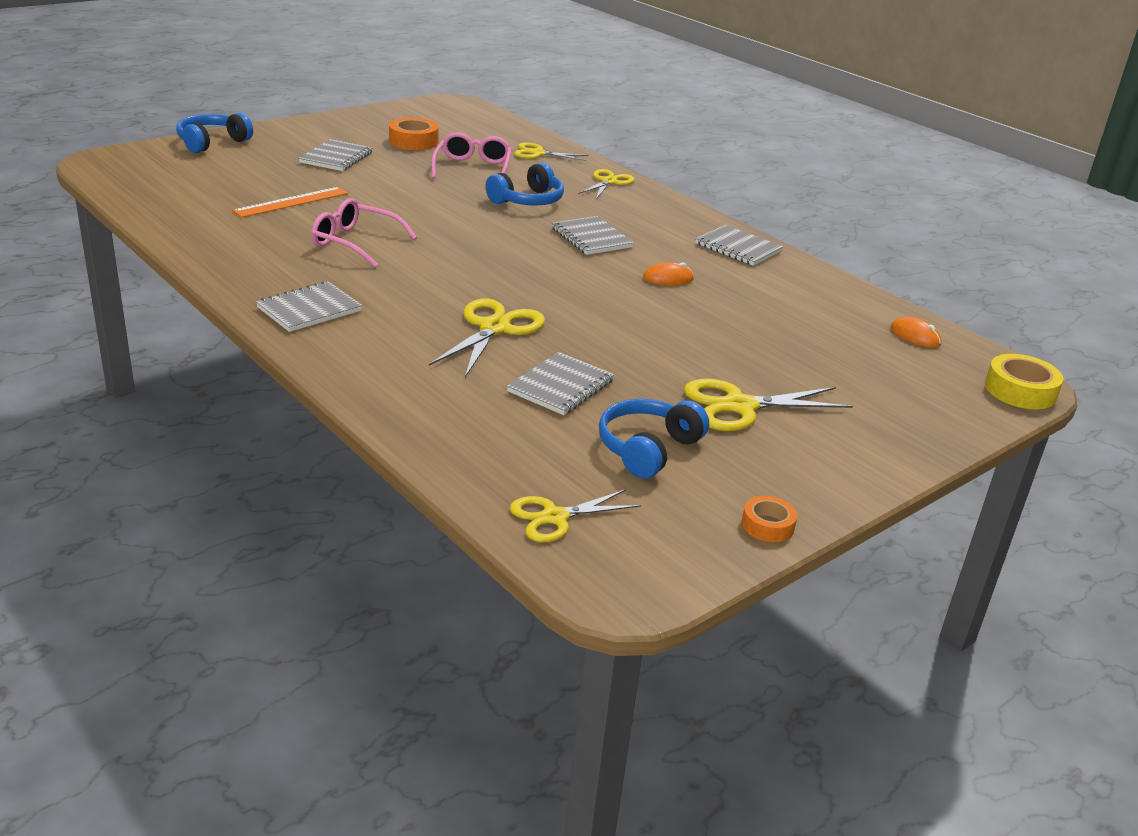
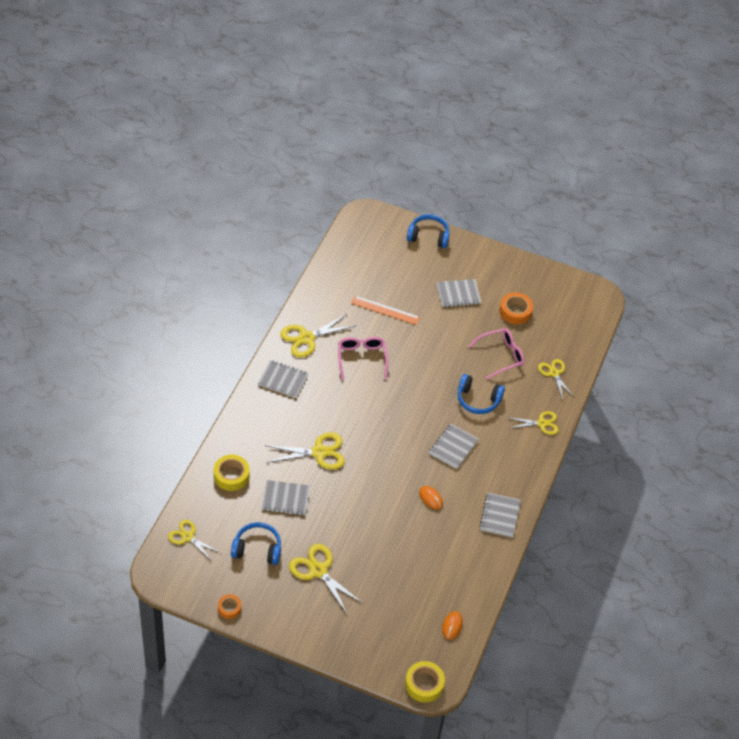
camera: 60 degrees right, 20 degrees up
none -> yellow tape [214,455,249,491]
none -> yellow scissors [280,314,355,357]

